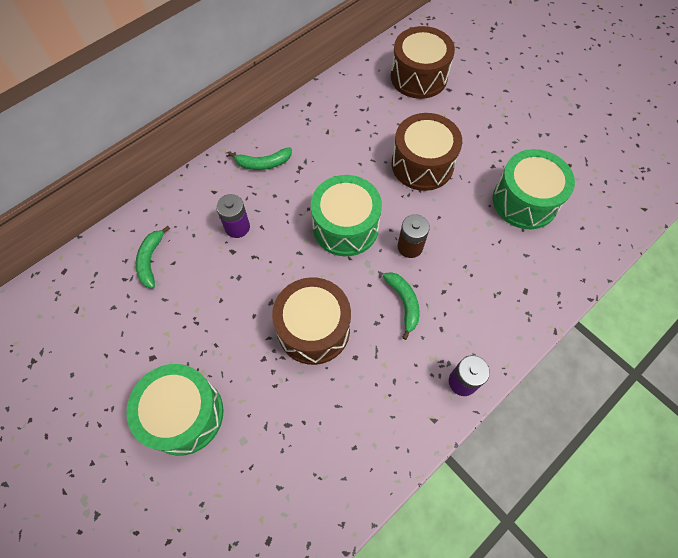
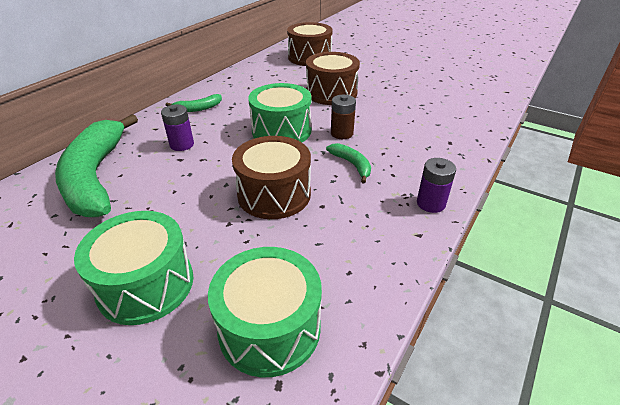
camera: 15 degrees left, 25 degrees down
green banana [136,226,170,289] -> green banana [55,114,138,217], size x2.37
green drum [492,149,575,229] -> green drum moved to [208,247,322,377]

